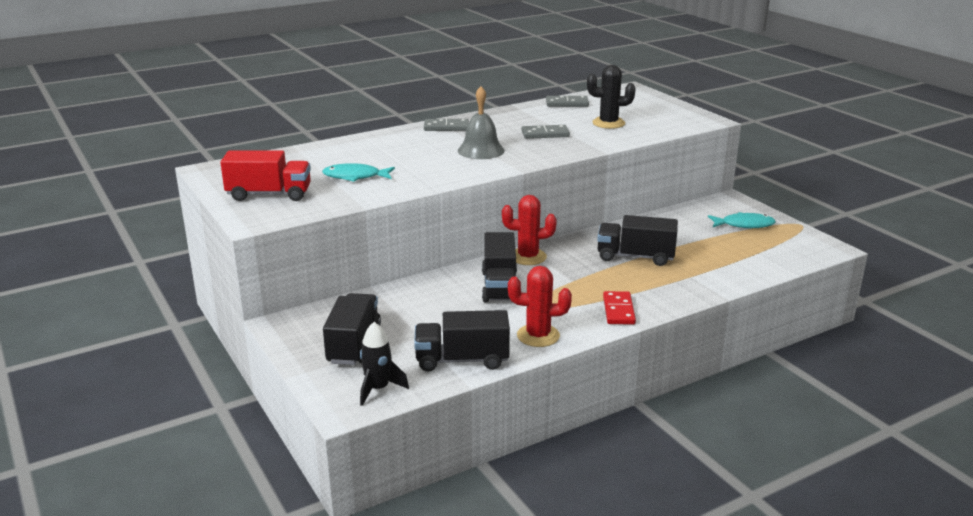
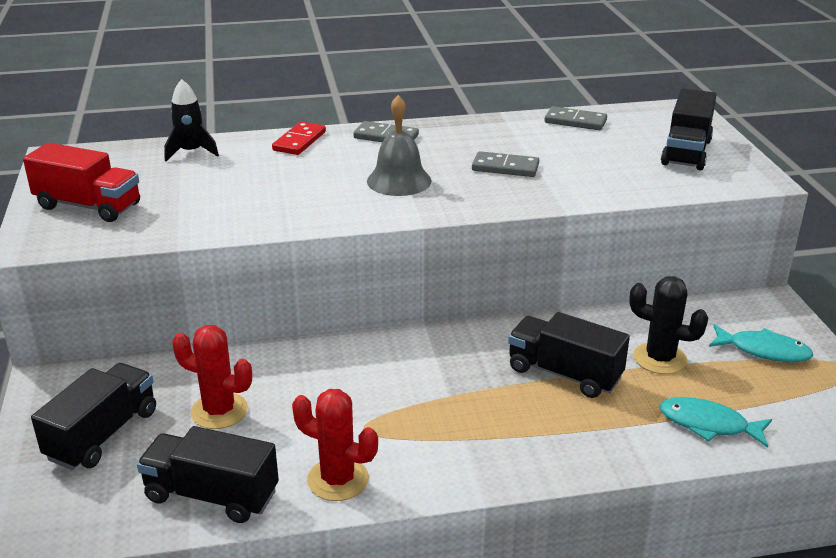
camera: 20 degrees right, 5 degrees up
turquoise fish [322,163,395,182] -> turquoise fish moved to [660,397,772,448]
black rocket [360,322,409,406] -> black rocket moved to [164,79,219,161]
black truck [482,232,517,303] -> black truck moved to [661,89,716,170]
red cactus [502,195,557,265] -> red cactus moved to [172,325,252,429]
black cactus [587,65,635,129] -> black cactus moved to [629,276,708,374]
red domino [603,291,636,325] -> red domino moved to [272,122,326,155]

